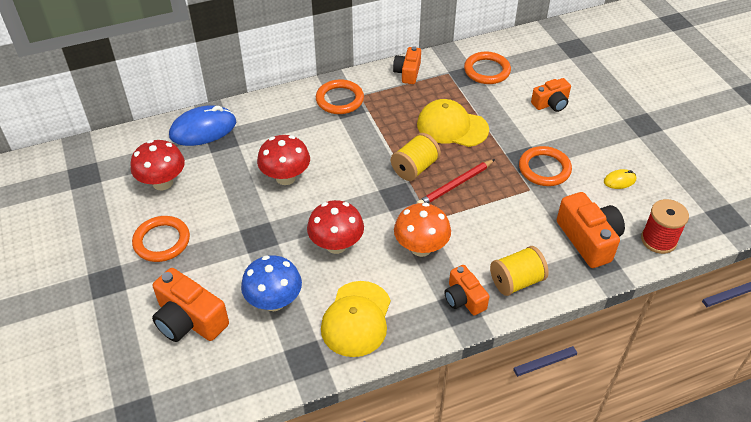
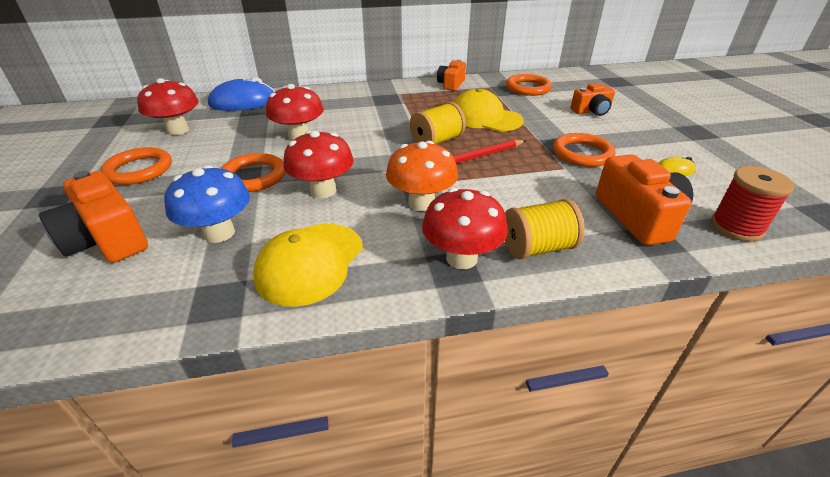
camera: 10 degrees right, 10 degrees down
orange ring [316,79,364,114] -> orange ring moved to [221,153,285,192]
orange camera [445,265,489,315] -> red mushroom [422,188,508,269]

